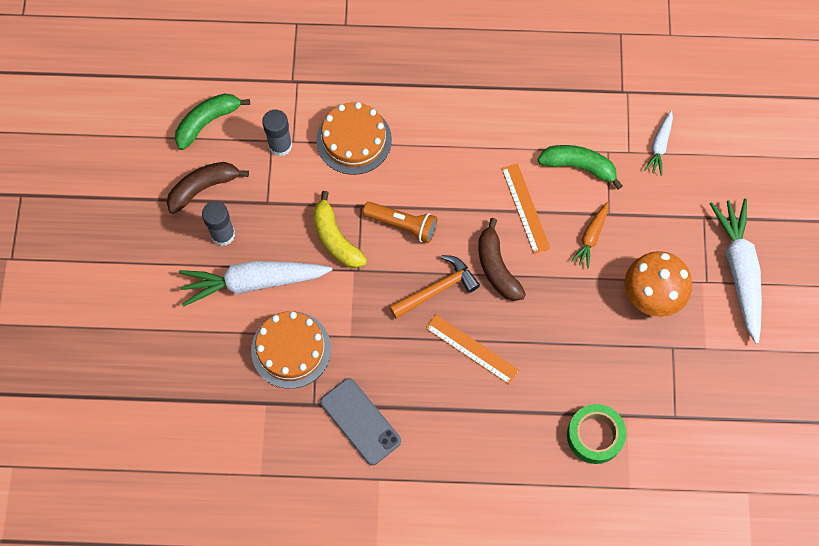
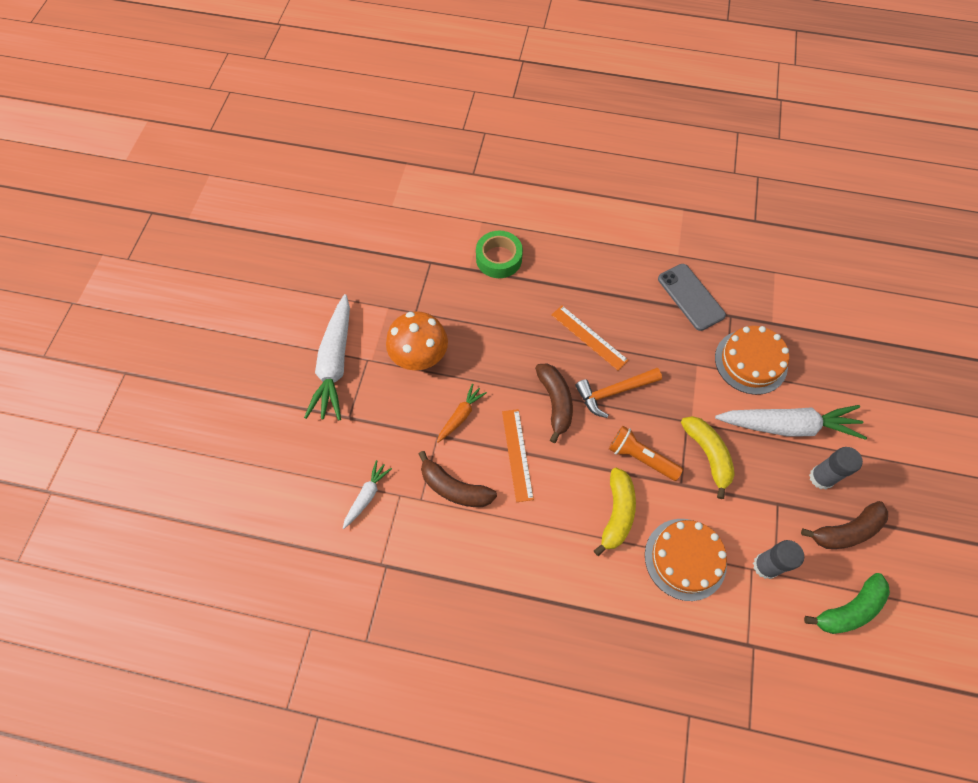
camera: 170 degrees left, 5 degrees down
green banana [538,145,623,190] -> brown banana [419,451,497,507]
none -> yellow banana [594,468,636,556]

